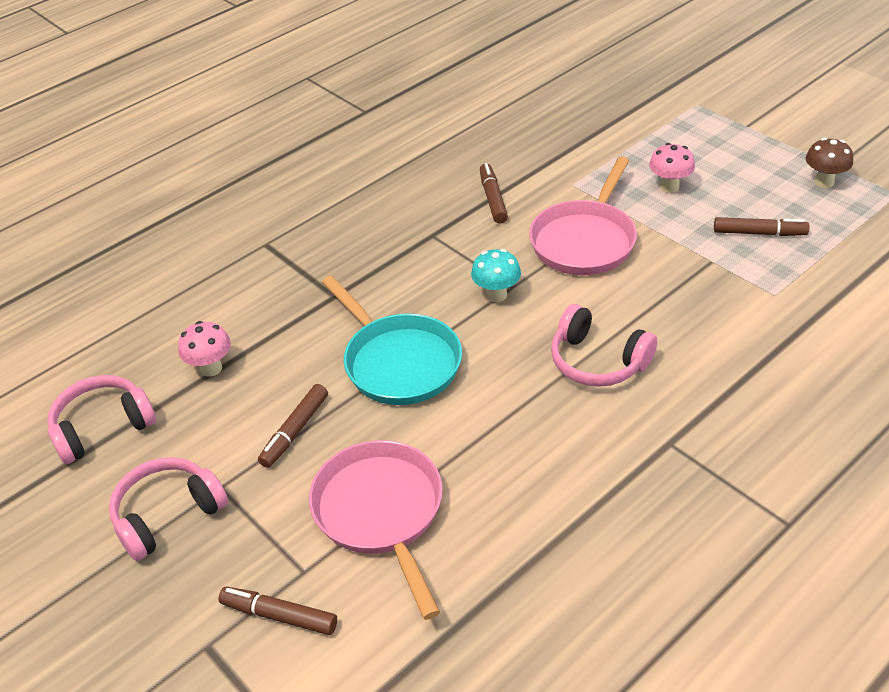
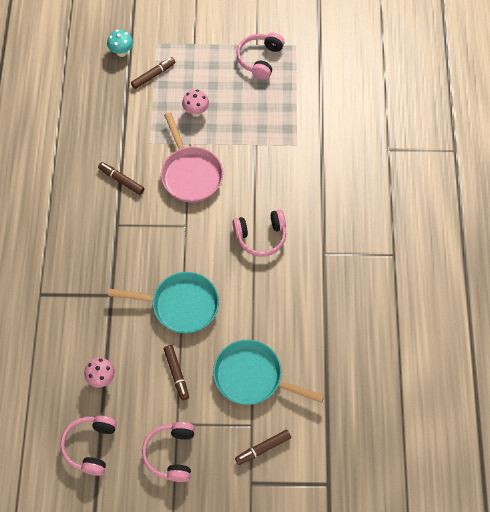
camera: 50 degrees left, 20 degrees up
pink pan [309,440,443,620] -> turquoise pan [213,340,324,405]
turquoise mushroom [471,249,521,302] -> turquoise mushroom moved to [107,30,133,57]
brown marker [714,217,809,236] -> brown marker moved to [131,57,176,89]
brown mushroom [806,138,853,188] -> pink headphones [237,33,285,80]

